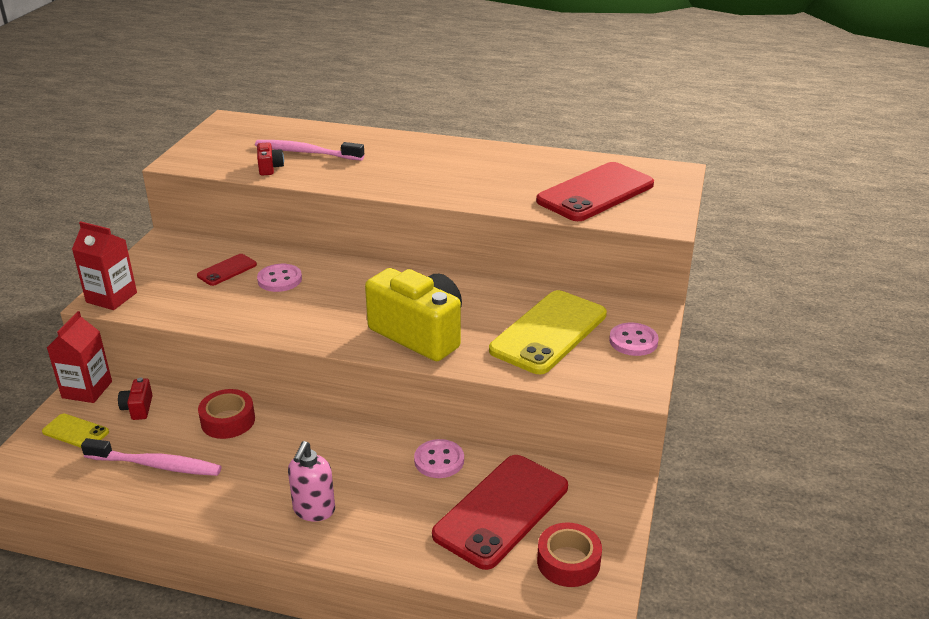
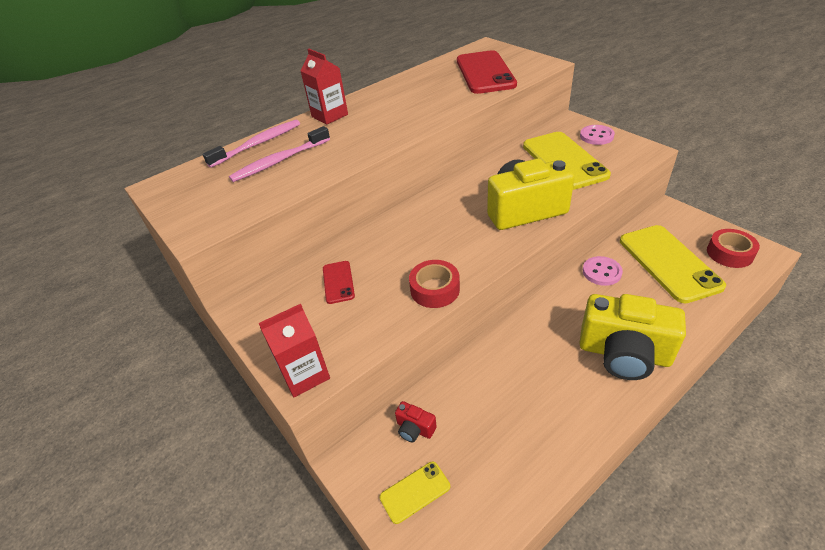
camera: 50 degrees left, 10 degrees up
red carton [47,311,112,403] -> red carton moved to [300,49,348,125]
pink toothbrush [81,438,222,476] -> pink toothbrush moved to [203,120,300,168]
red tape [198,389,255,439] -> red tape moved to [409,260,460,308]
red camera [257,142,284,176] -> none
pink button [257,264,302,292] -> none
pink soap dispenser [288,441,335,521] -> yellow camera [579,294,686,380]
red phone [432,455,568,570] -> yellow phone [620,225,726,303]

